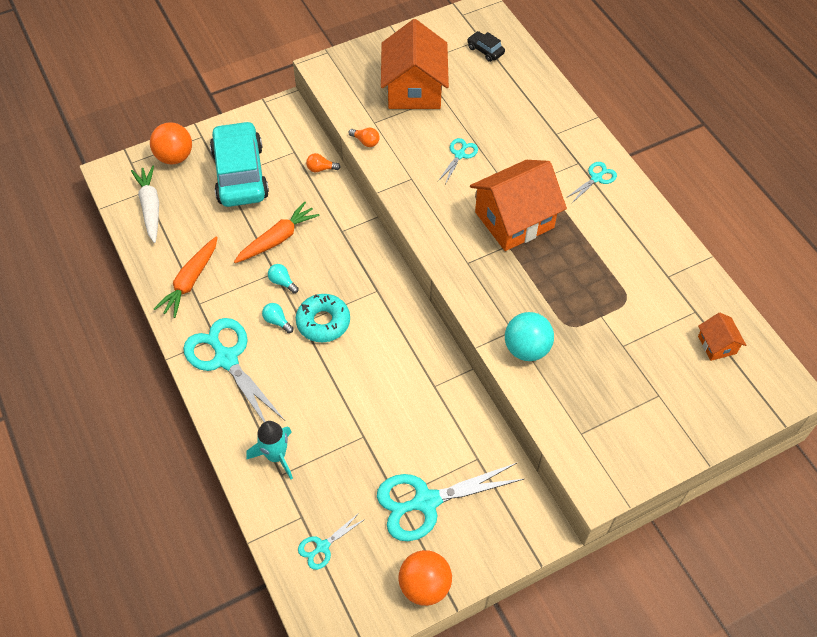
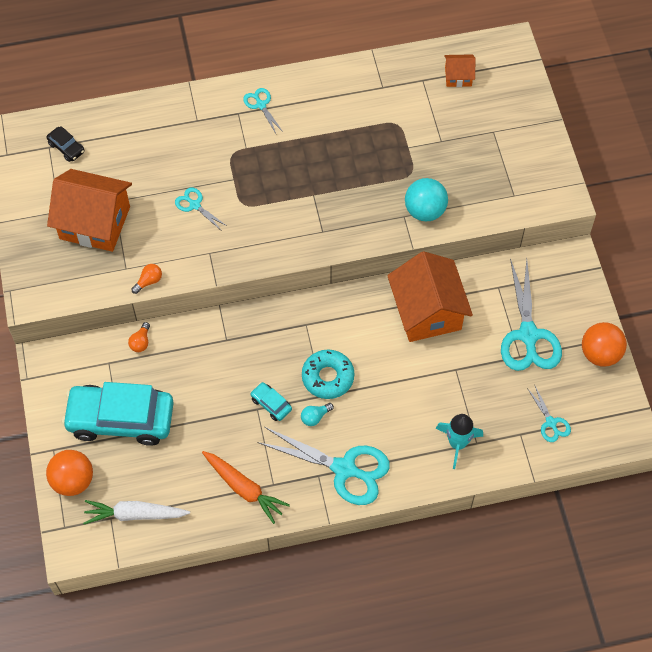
camera: 75 degrees left, 5 degrees up
turquoise scissors [183,318,285,422] -> turquoise scissors turned 135 degrees counterclockwise [257,427,390,505]
orange carrot [234,202,320,263] -> none
turquoise light bulb [268,264,299,293] -> turquoise car [250,382,292,421]
black car [467,31,505,62] -> black car turned 105 degrees counterclockwise [47,126,85,162]
orange house [470,160,567,251] -> orange house moved to [387,251,473,342]

